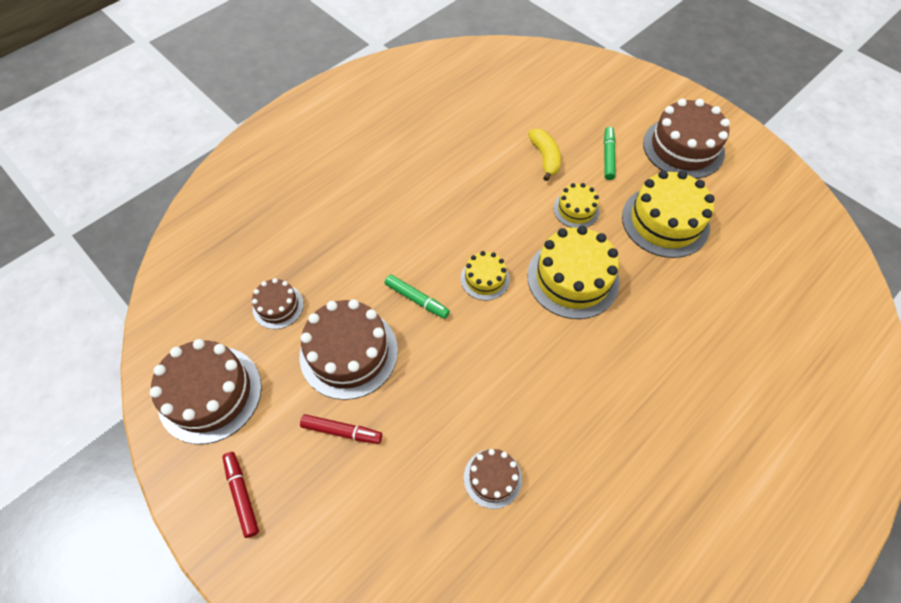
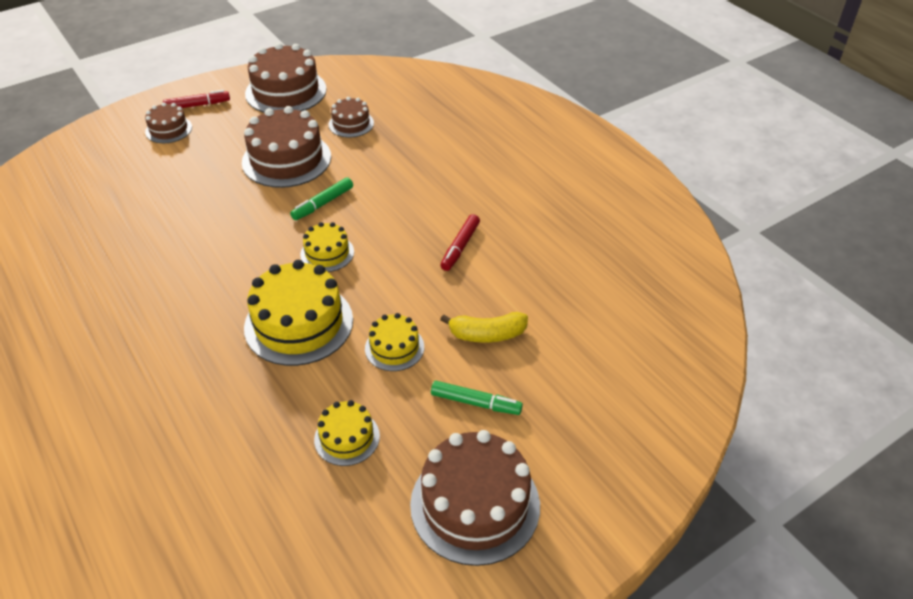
camera: 100 degrees right, 15 degrees down
red marker [300,414,382,444] -> red marker moved to [440,214,480,271]
brown cake [464,449,522,509] -> brown cake moved to [145,102,192,143]
yellow cake [622,171,715,258] -> yellow cake [314,400,380,466], size x0.54

